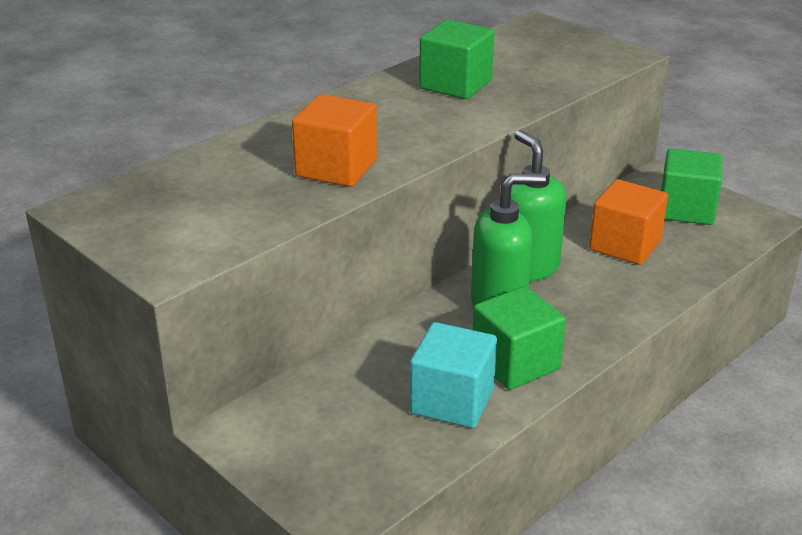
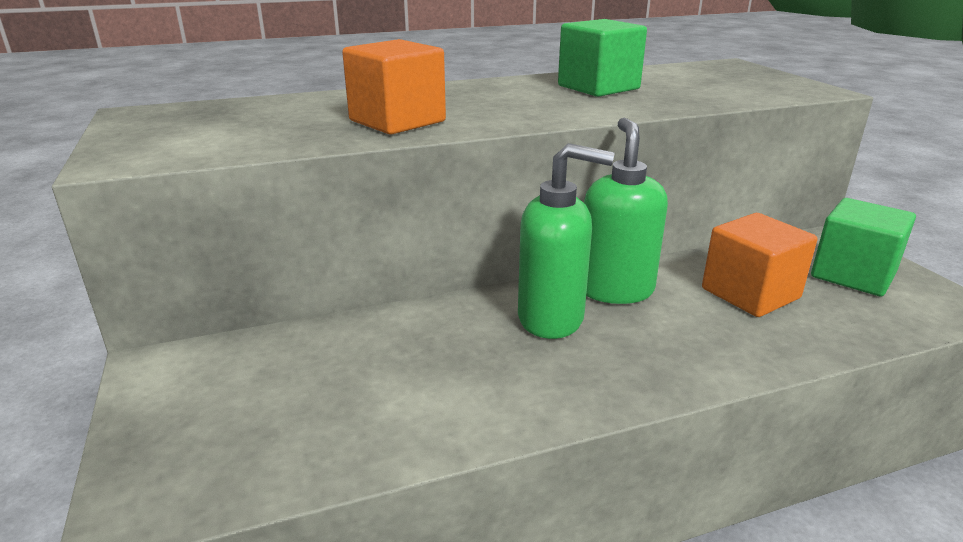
camera: 25 degrees right, 5 degrees down
turquoise cube [410,322,497,428] -> none
green cube [473,286,566,390] -> none

